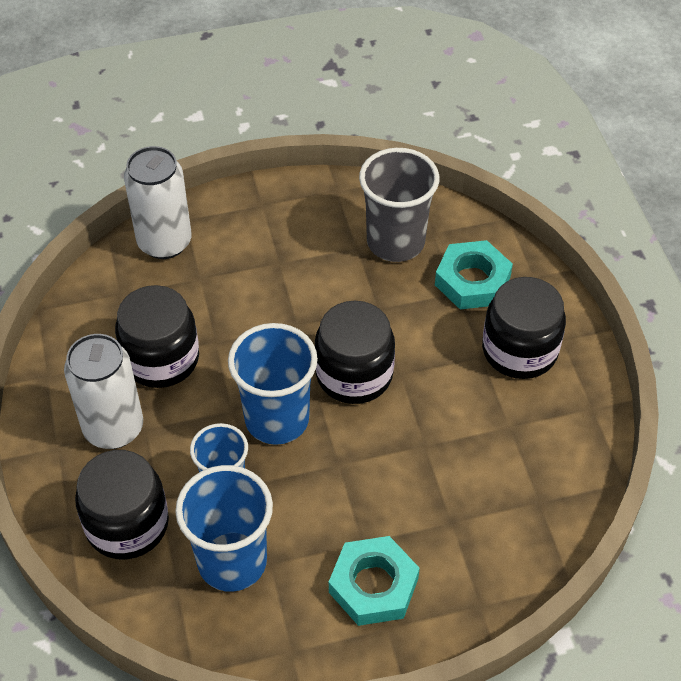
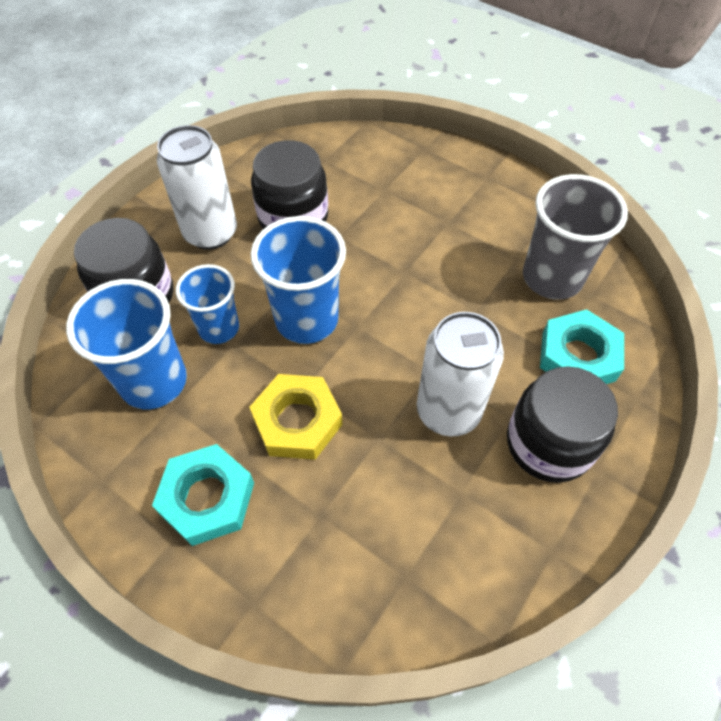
camera: 50 degrees right, 5 degrees up
white can [124,146,192,259] -> white can moved to [417,312,504,437]
black jar [315,301,395,404] -> none
none -> yellow nut [249,374,343,460]

